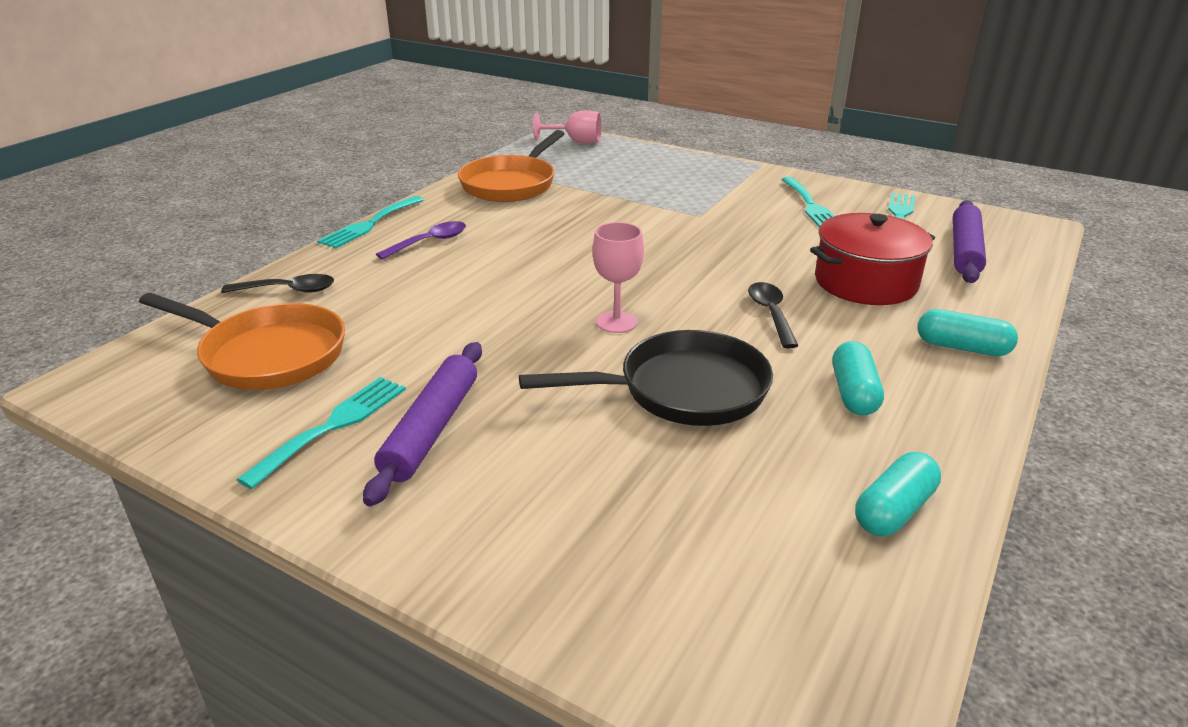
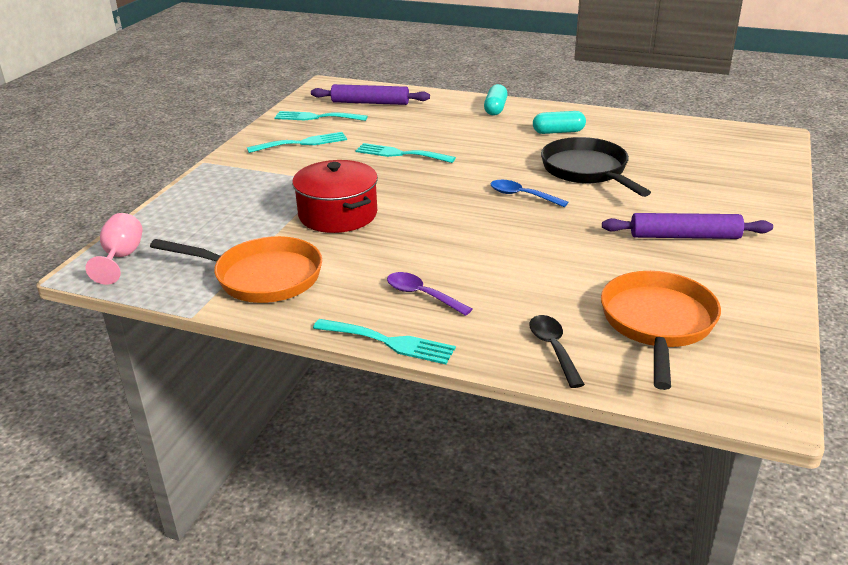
camera: 100 degrees left, 0 degrees up
turquoise fork [237,377,406,489] -> turquoise fork moved to [356,143,456,163]
pink goblet [593,222,644,333] -> blue spoon [491,180,568,207]
black spoon [748,282,799,348] -> none
red pot [810,213,935,305] -> red pot moved to [292,160,378,233]
turquoise capsule [855,452,941,536] -> none

